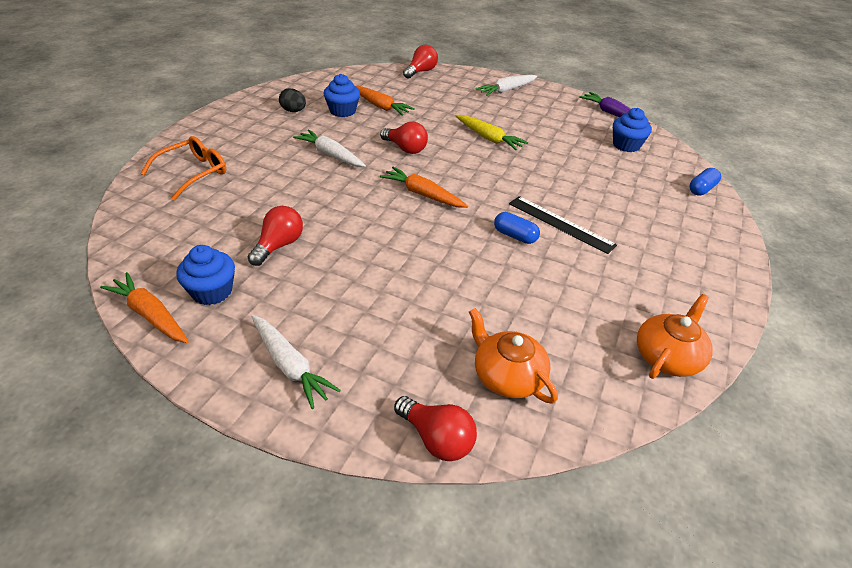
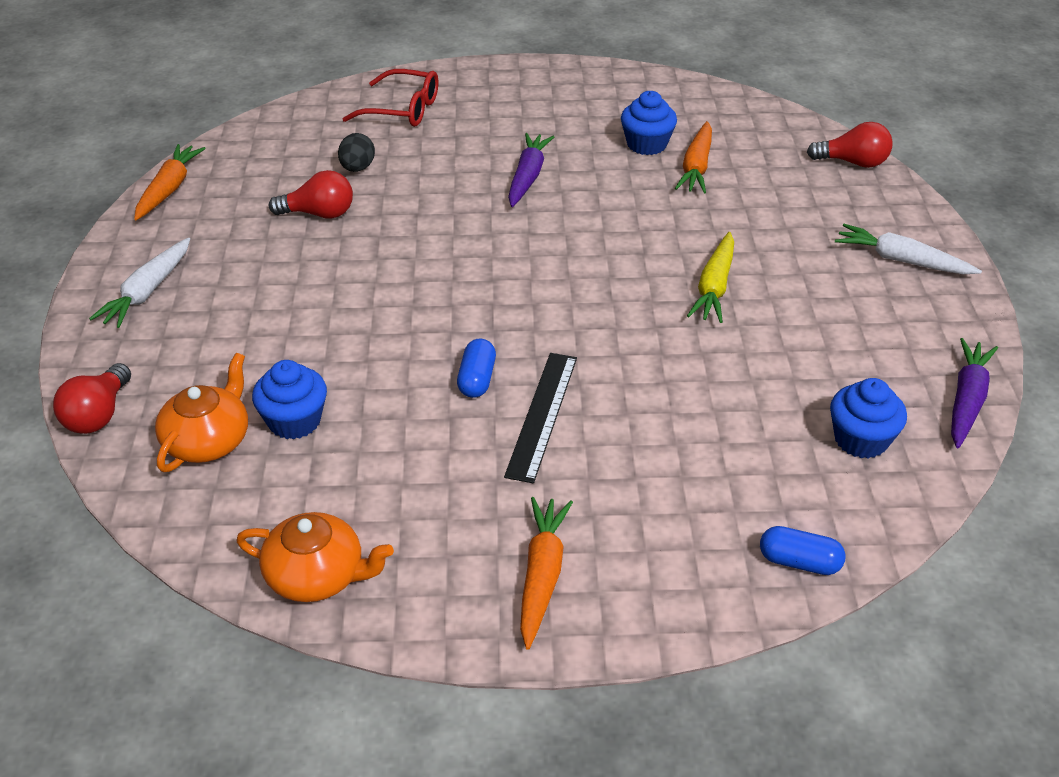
camera: 65 degrees right, 0 degrees up
orange glasses [140,136,226,200] -> red glasses [342,69,438,127]
blue cupcake [176,245,235,305] -> blue cupcake moved to [252,360,327,440]
black egg [279,88,306,112] -> black egg moved to [338,133,375,172]
white carrot [293,129,366,167] -> purple carrot [508,133,554,207]
red light bulb [380,122,428,154] -> none
orange carrot [380,167,468,208] -> orange carrot moved to [520,497,573,650]

